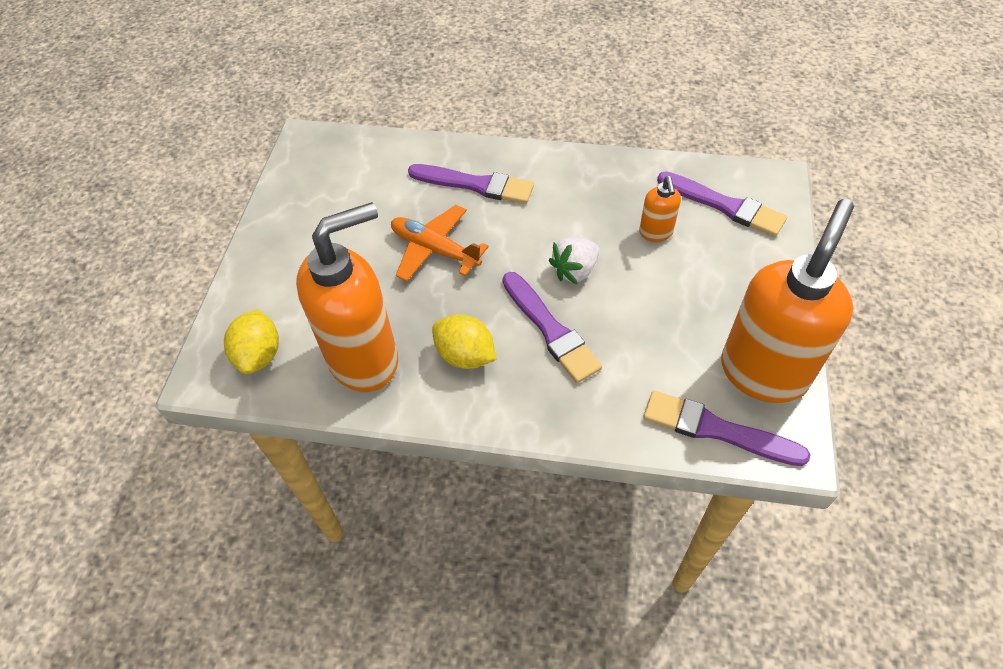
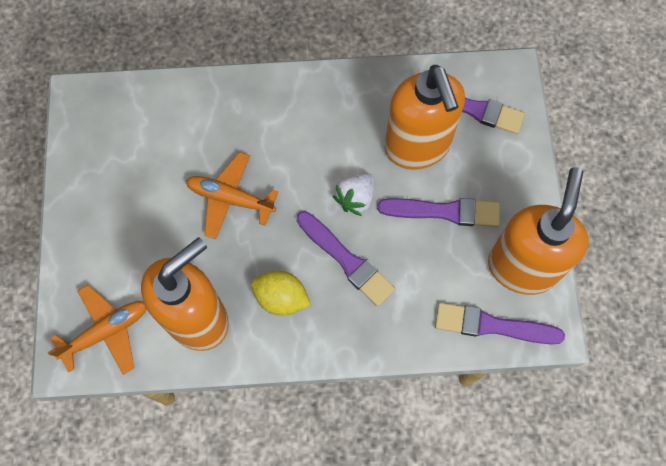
camera: 15 degrees left, 15 degrees up
yellow lemon [224,310,279,374] -> orange plane [48,285,147,375]
purple brush [408,164,534,204] -> purple brush moved to [377,198,500,227]
orange soap dispenser [639,176,681,242] -> orange soap dispenser [385,65,465,170], size x2.27

